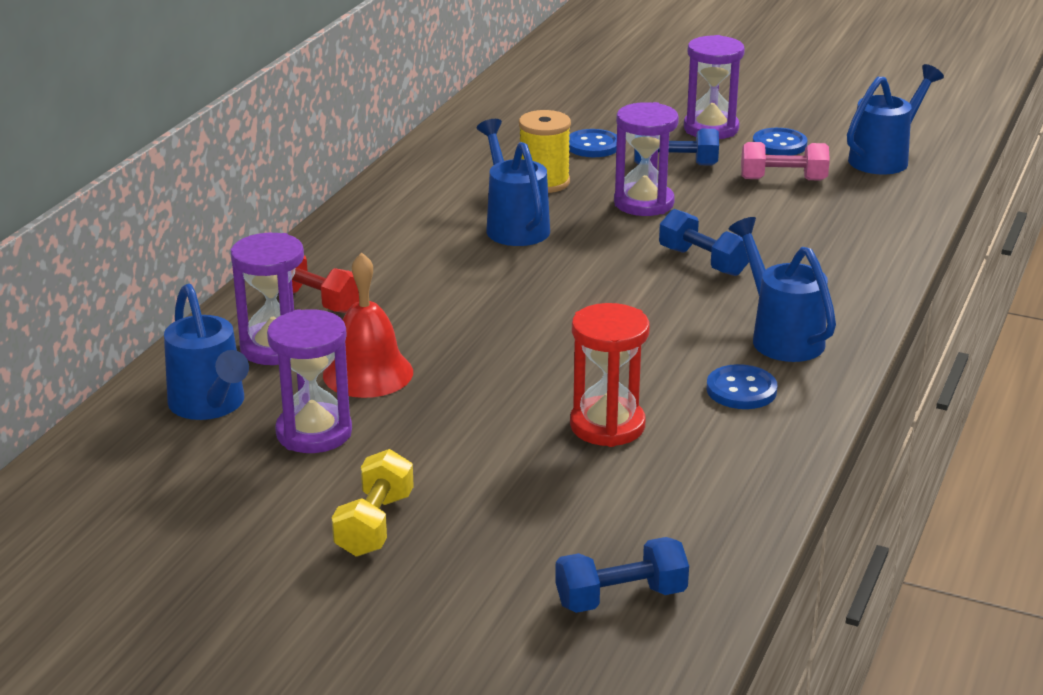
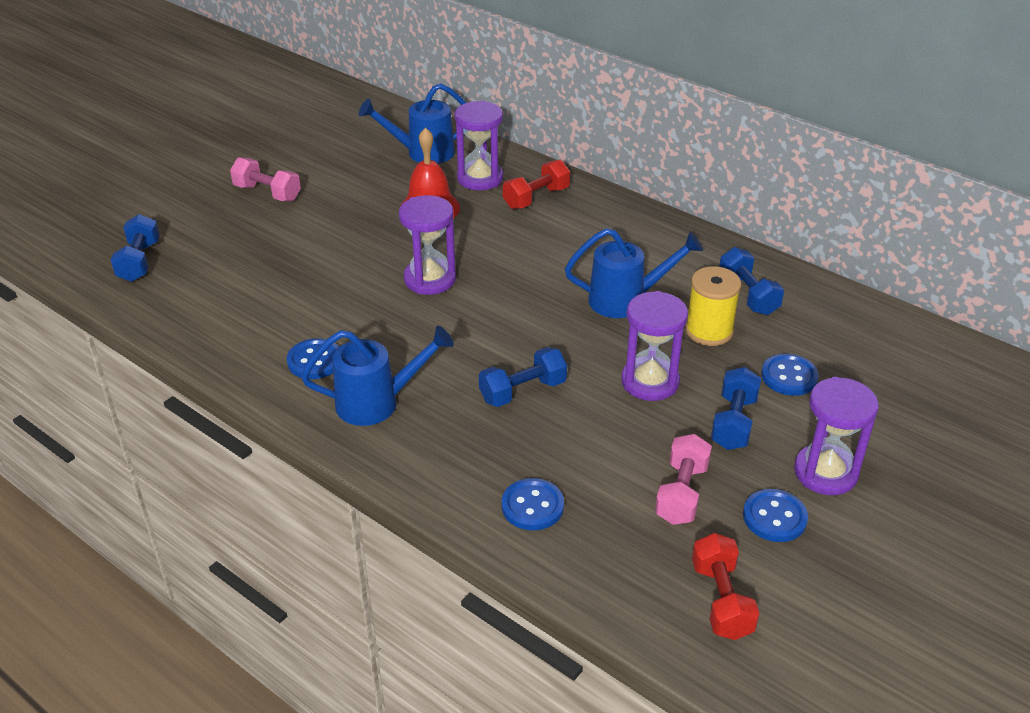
camera: 105 degrees right, 10 degrees up
purple hourglass [267,309,352,453] -> purple hourglass moved to [399,195,456,295]
yellow dumbbell [332,449,414,556] -> pink dumbbell [230,157,301,201]
red hourglass [570,303,650,447] -> none
blue watering can [847,64,944,174] -> red dumbbell [692,533,760,640]
none -> blue button [502,478,564,530]
none -> blue dumbbell [719,247,784,315]

